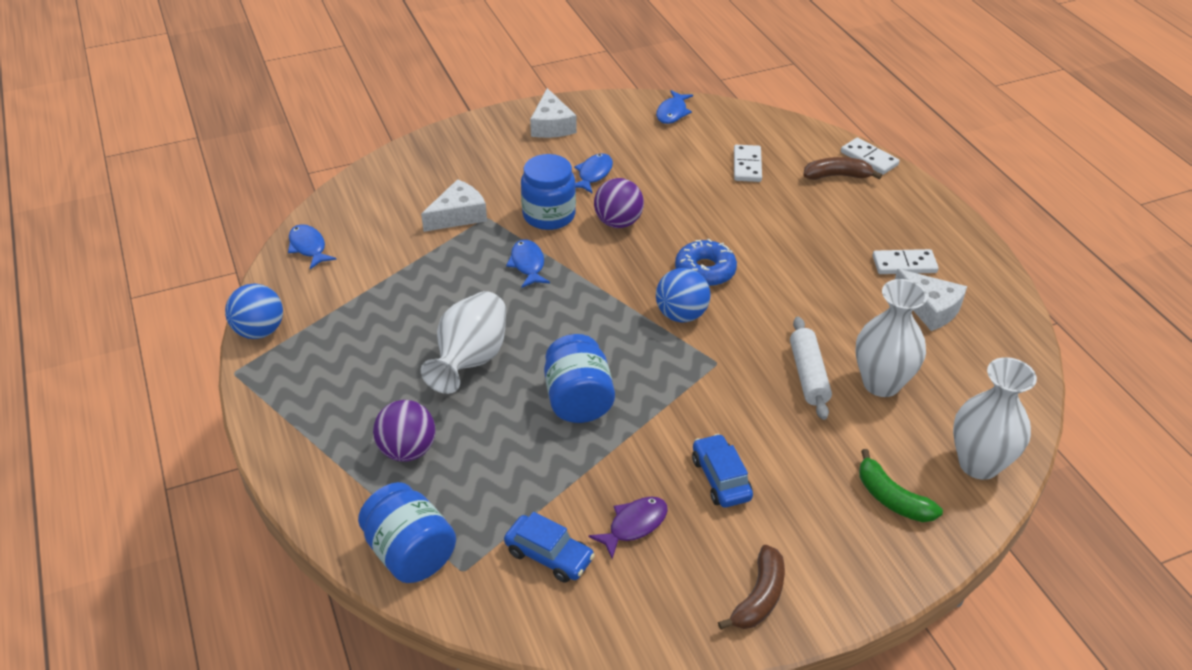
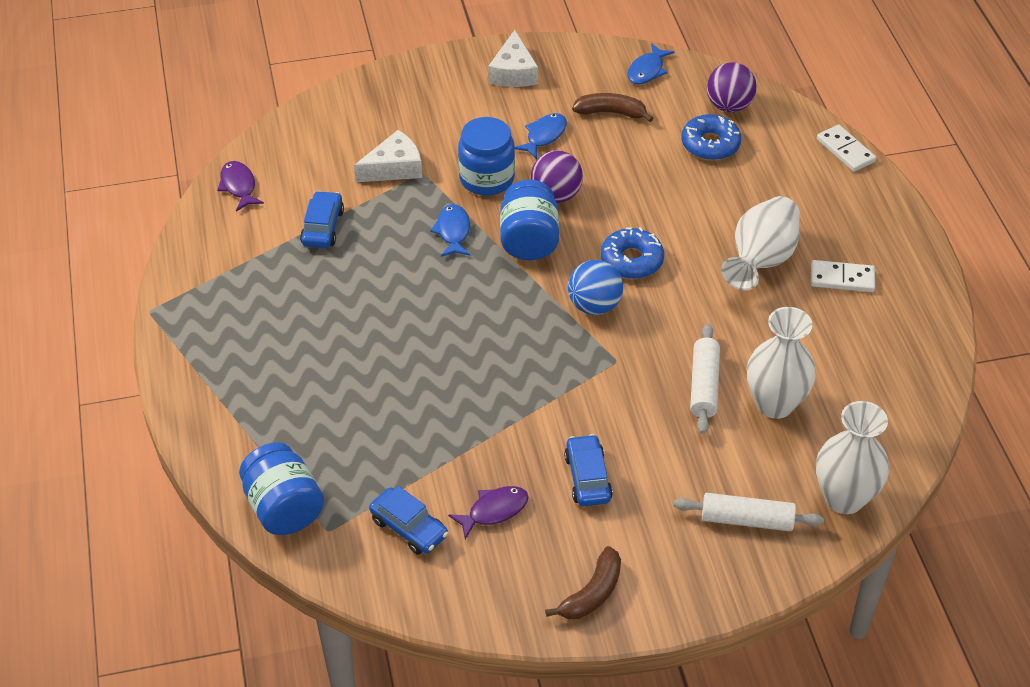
camera: 10 degrees right, 5 degrees up
blue ball [225,284,283,339] -> none
blue fish [288,224,337,269] -> purple fish [217,161,264,211]
purple ball [373,400,435,462] -> purple ball moved to [707,62,757,112]
white vase [421,291,506,394] -> white vase moved to [721,196,800,290]
blue jar [544,334,615,423] -> blue jar moved to [500,180,559,260]
white domino [734,145,762,182] -> blue donut [682,114,741,160]
brown banana [803,157,882,180] -> brown banana moved to [572,93,653,122]
green banana [859,449,943,522] -> white rolling pin [674,493,824,531]
white cheese [895,269,967,331] -> none
none -> blue car [300,191,344,248]

